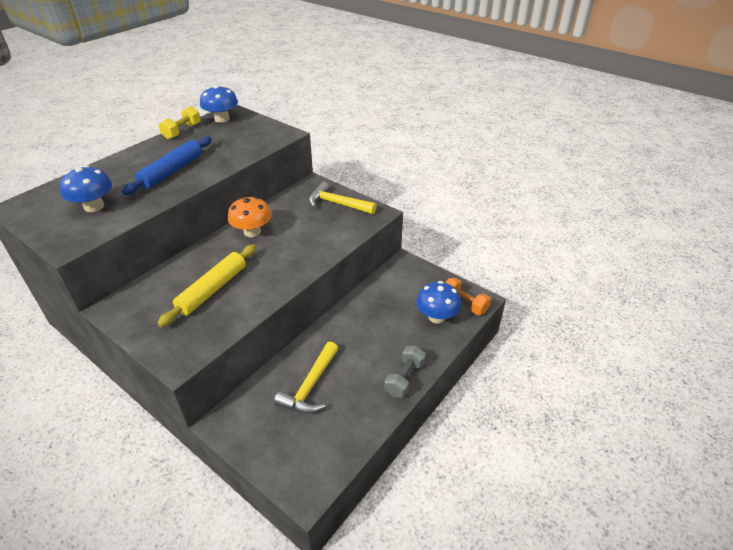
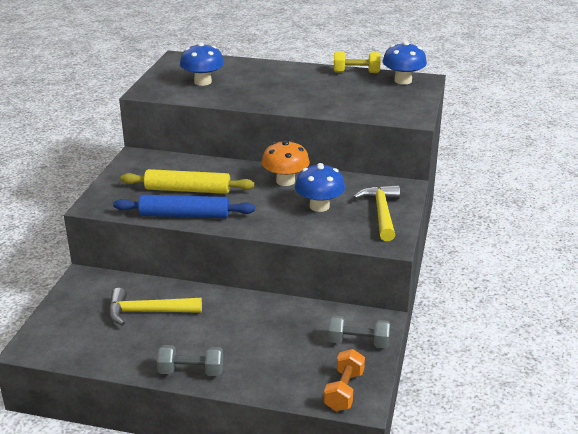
camera: 65 degrees right, 10 degrees down
blue rolling pin [122,136,212,195] -> blue rolling pin moved to [113,195,255,218]
blue mushroom [416,281,461,324] -> blue mushroom moved to [295,163,345,212]
none -> grey dumbbell [328,316,390,348]

